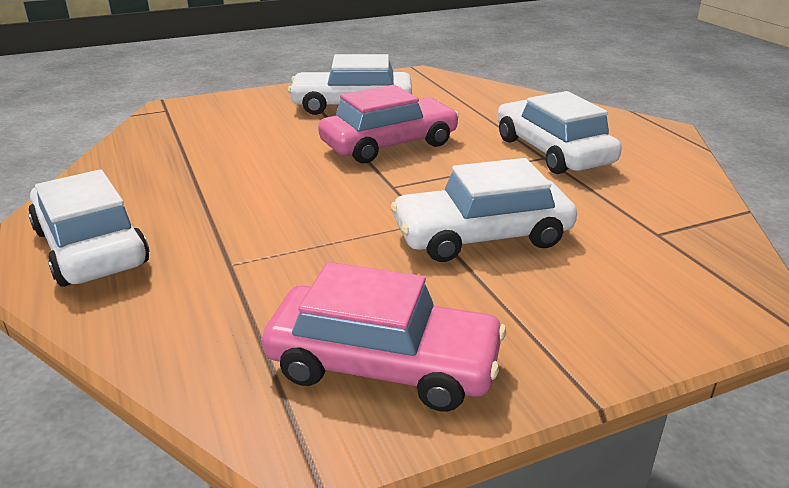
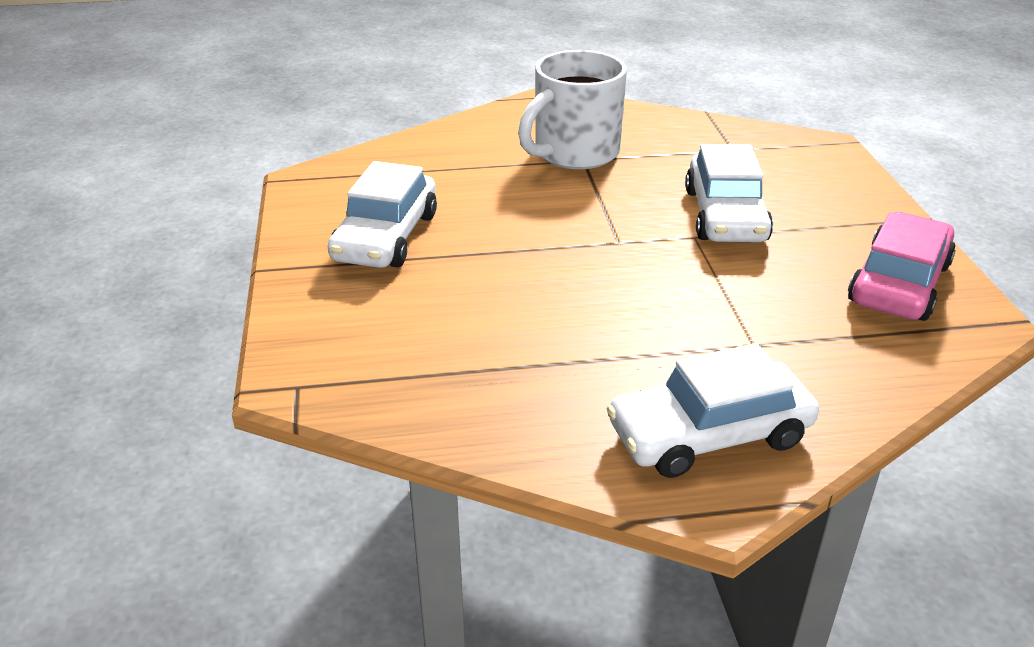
camera: 75 degrees left, 5 degrees up
pink car [318,85,459,163] -> none
white car [497,91,622,174] -> white mug [518,50,627,169]

